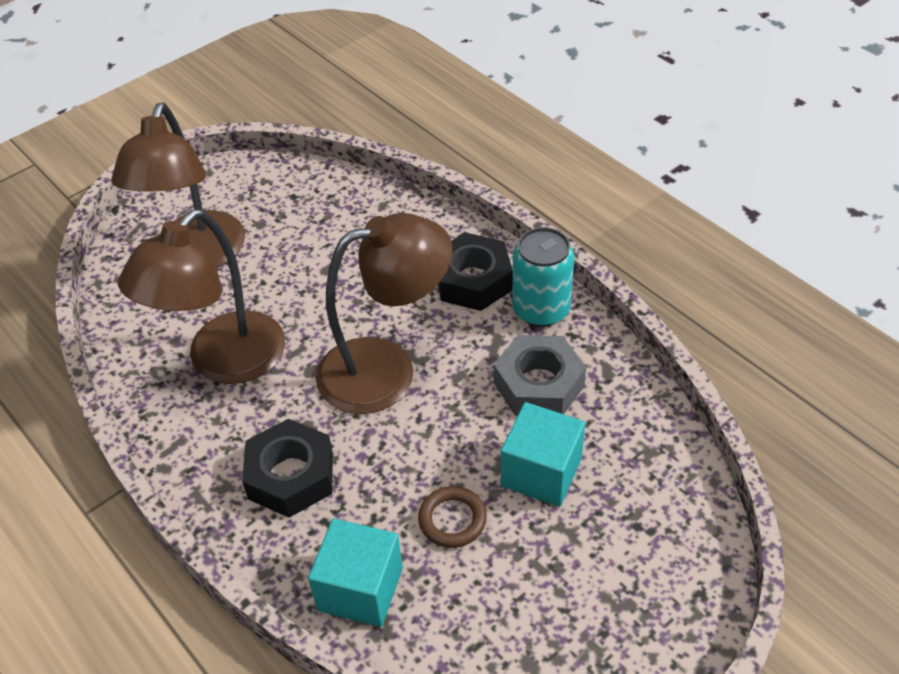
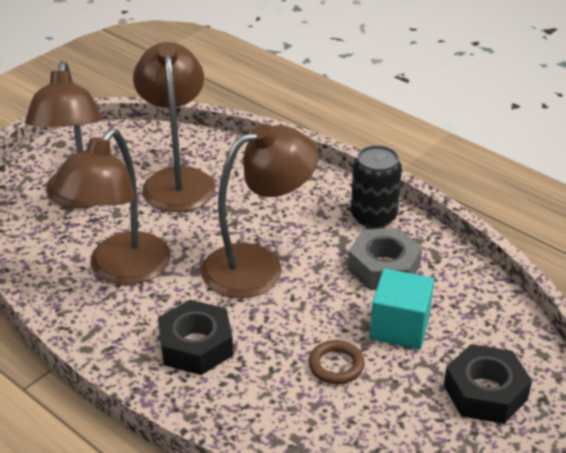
camera: 10 degrees left, 10 degrees down
turquoise cube [308,518,403,627] -> none
black nut [438,232,513,311] -> black nut moved to [444,344,532,424]
turquoise can [512,227,574,327] -> black can [351,145,402,228]
none -> brown lamp [133,42,215,212]

